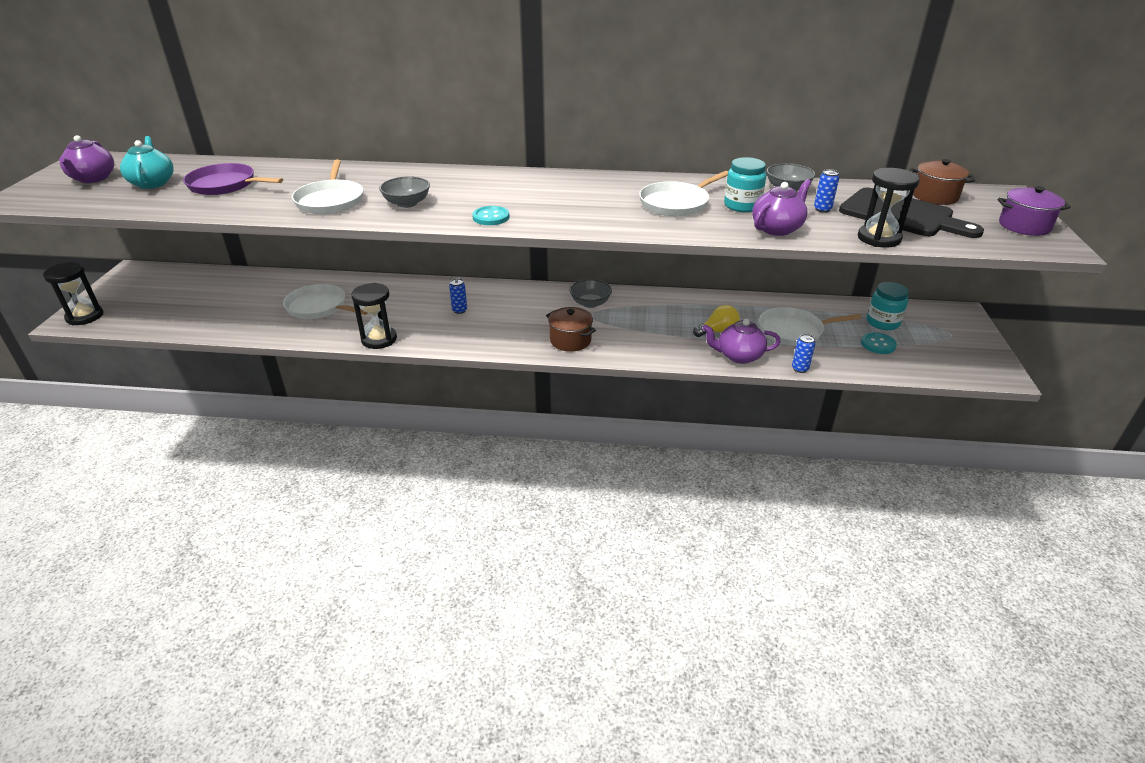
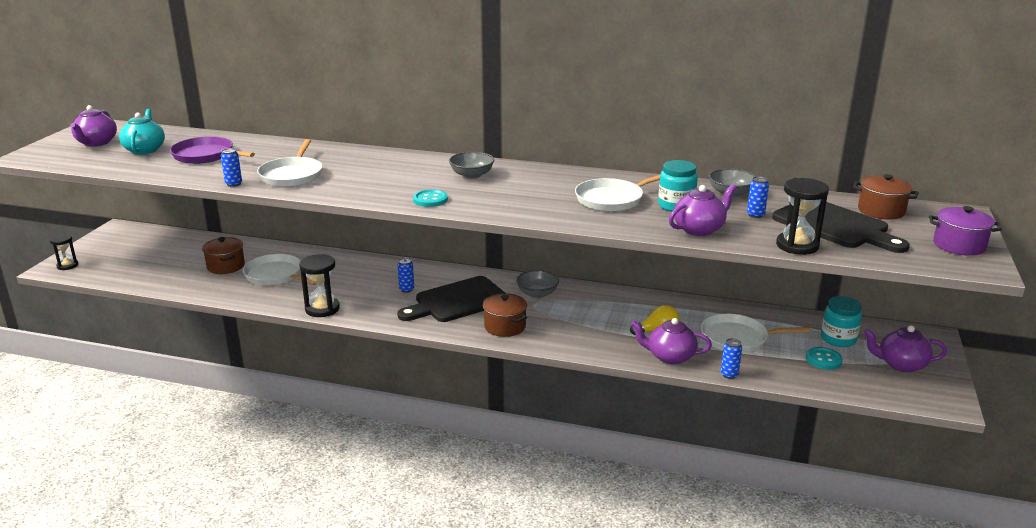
camera: 10 degrees right, 10 degrees down
black hourglass [43,262,104,325] -> black hourglass [50,234,78,270], size x0.64
grey bowl [379,176,430,208] -> grey bowl moved to [449,152,494,179]
none -> brown pot [202,237,245,274]
none -> blue can [221,148,242,187]
none -> black cutting board [397,276,505,322]
none -> purple teapot [864,325,947,373]

